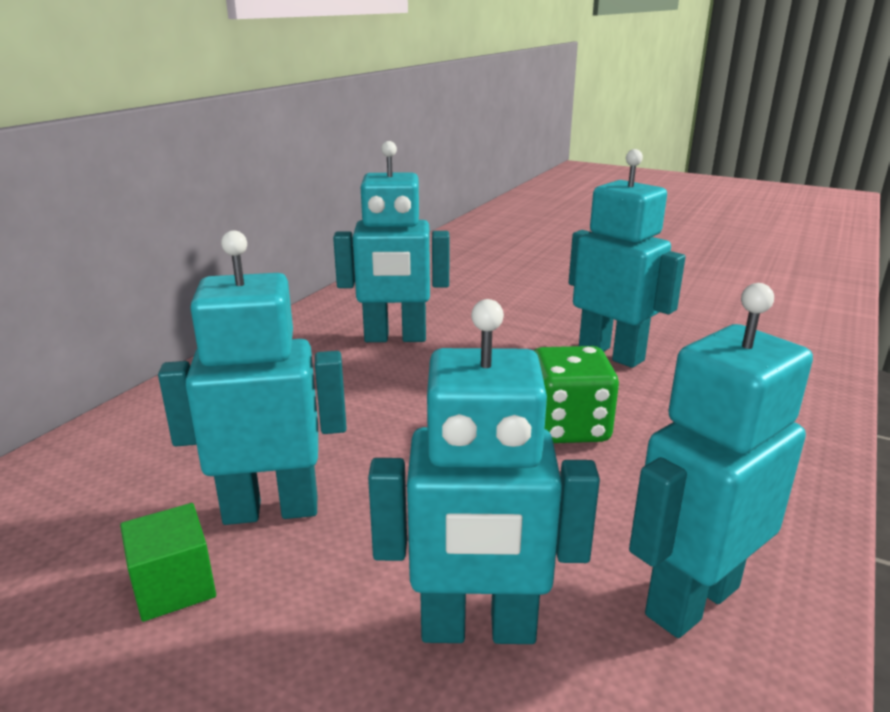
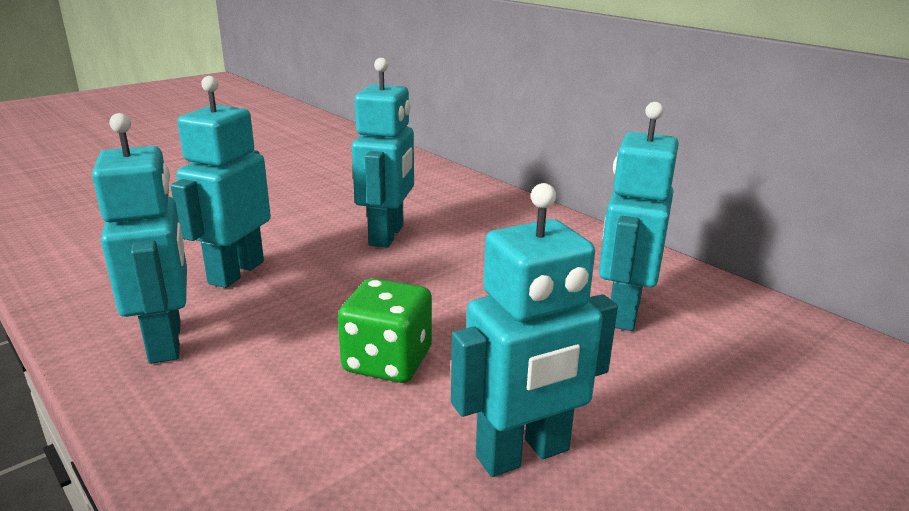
camera: 110 degrees right, 0 degrees up
green cube [120,503,216,622] -> none

